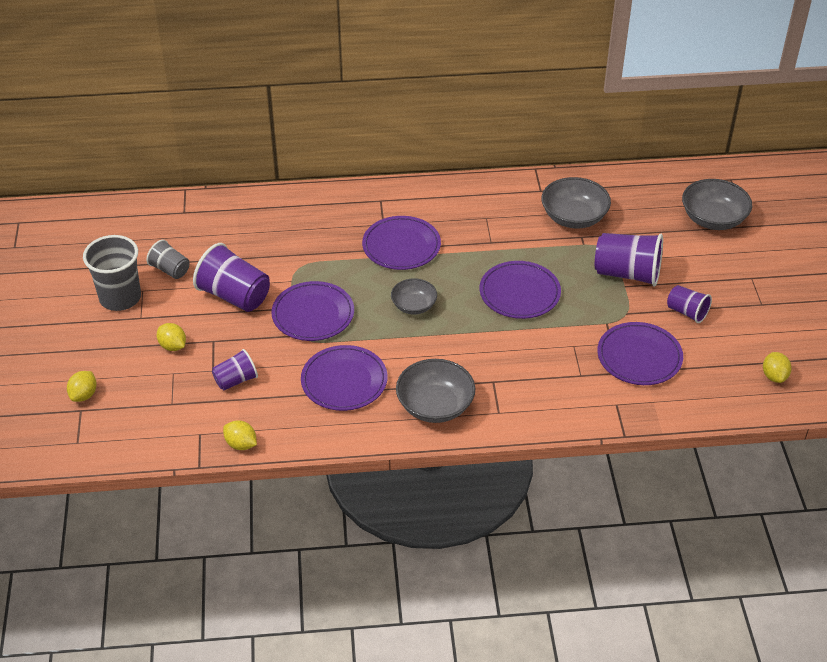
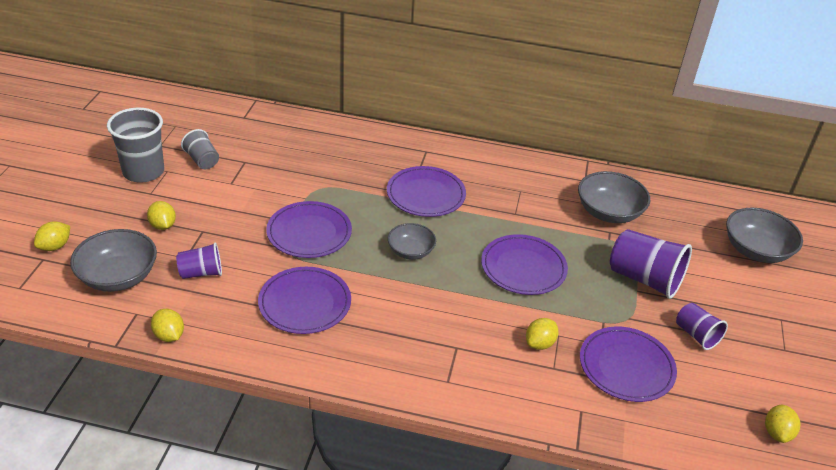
camera: 15 degrees right, 5 degrees down
purple cup [193,243,270,312] -> none
grey bowl [396,359,476,423] -> grey bowl moved to [70,229,157,292]
none -> yellow lemon [526,318,558,350]

